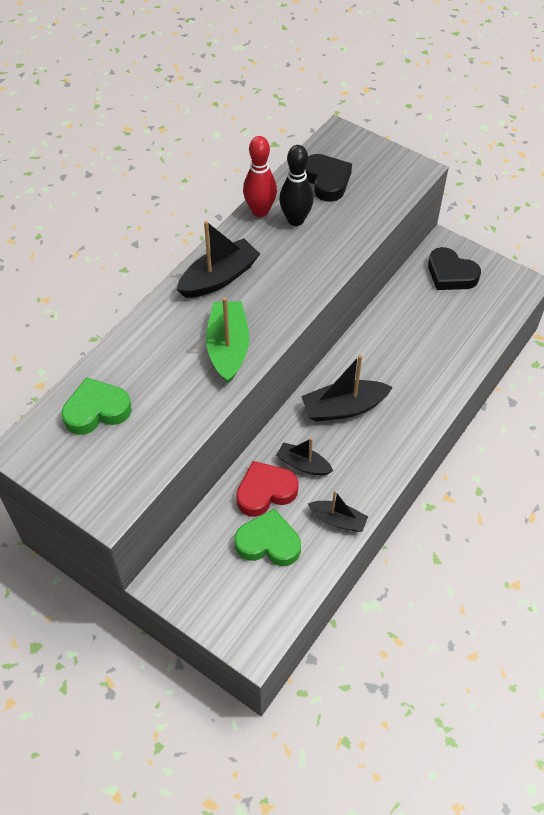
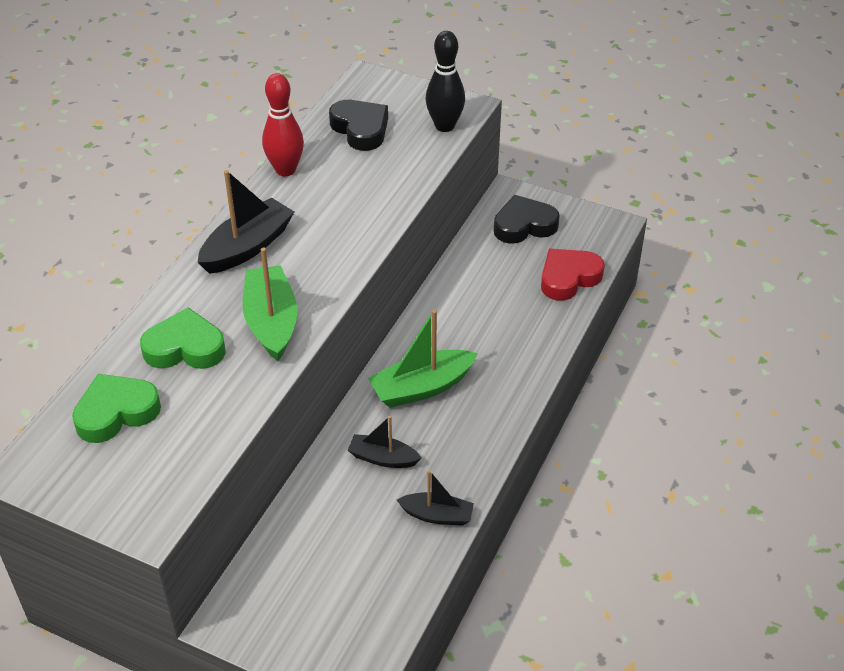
camera: 10 degrees left, 10 degrees down
green heart [235,508,301,566] -> green heart moved to [140,307,226,369]
red heart [236,461,299,517] -> red heart moved to [541,249,605,301]
black bowling pin [279,145,314,226] -> black bowling pin moved to [426,31,465,132]
black boat [301,355,393,422] -> green boat [368,310,478,408]
black heart [428,247,481,290] -> black heart turned 135 degrees clockwise [494,195,560,244]

